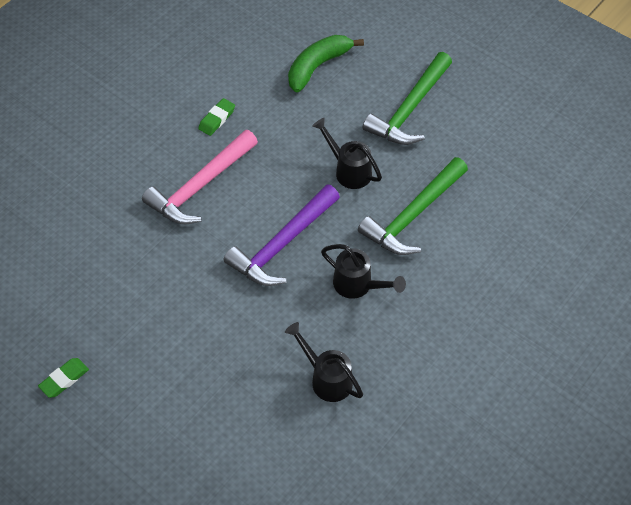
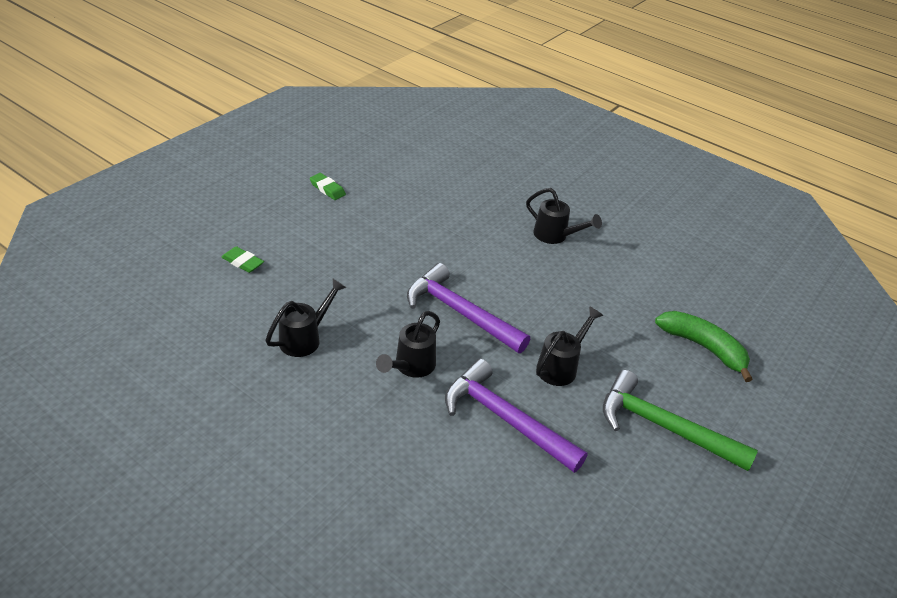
camera: 85 degrees right, 15 degrees down
pink hammer [142,130,258,224] -> none
green eraser [198,98,235,136] -> green eraser moved to [221,246,264,273]
green hammer [358,157,468,255] -> purple hammer [445,359,587,473]
none -> black watering can [526,188,602,244]

